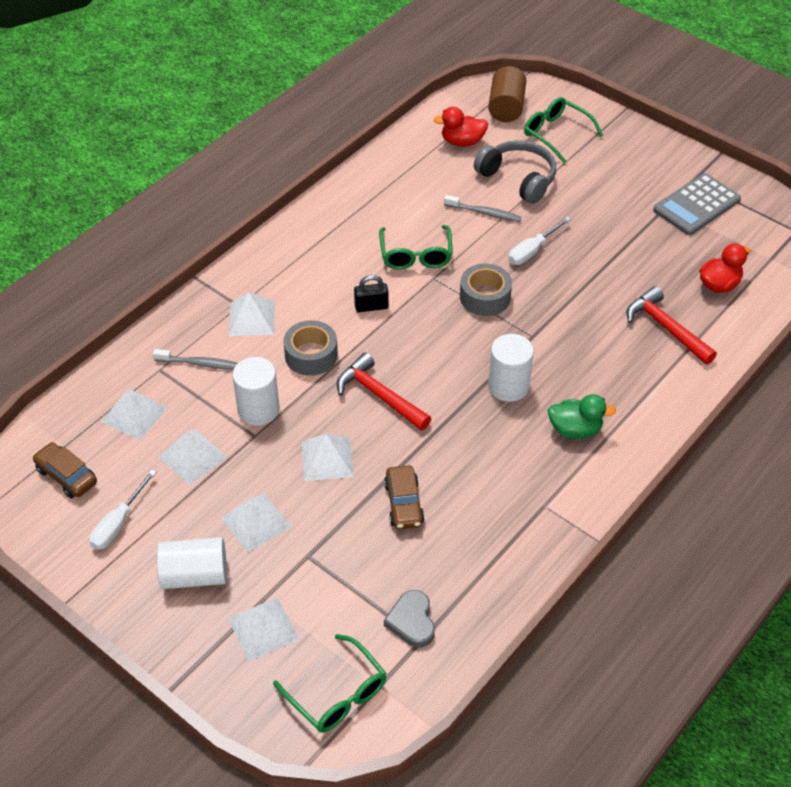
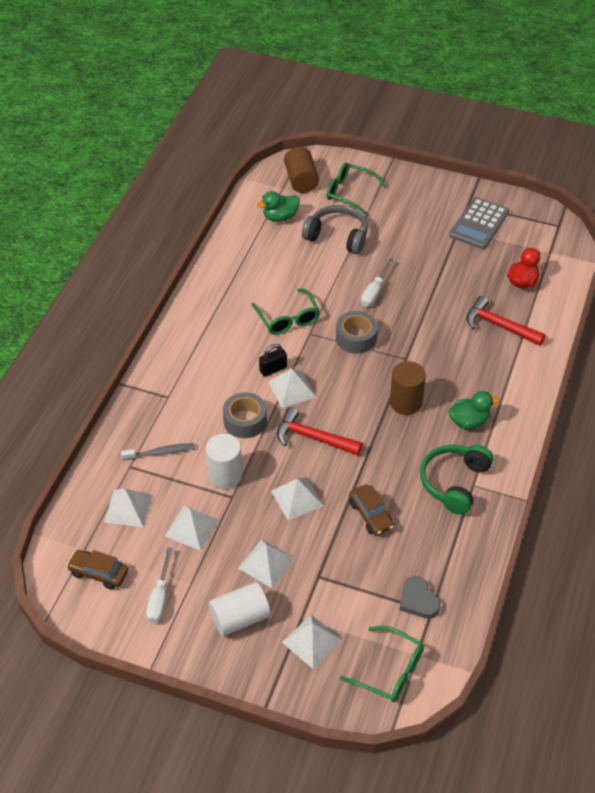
camera: 20 degrees left, 0 degrees up
white pyramid [229,292,275,336] -> white pyramid moved to [268,369,316,408]
red duck [434,107,488,146] -> green duck [257,191,300,222]
grey toothbrush [444,195,521,222] -> none
white cylinder [488,334,534,402] -> brown cylinder [390,361,426,415]
none -> green headphones [420,444,494,515]

